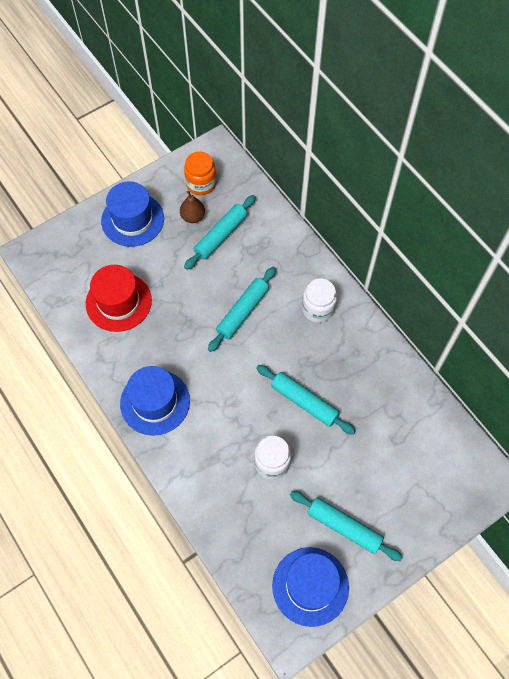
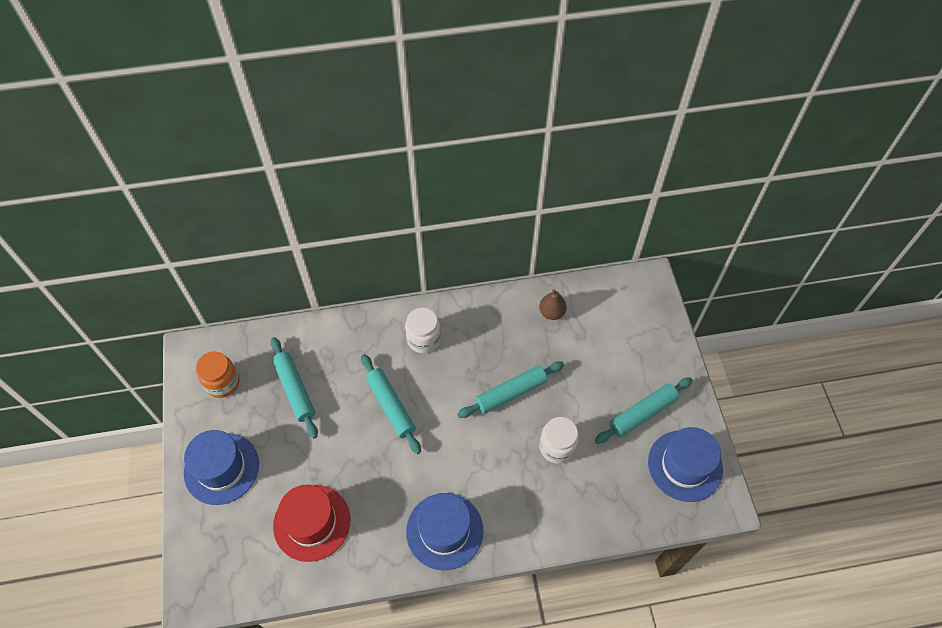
camera: 65 degrees left, 5 degrees down
brown pear [180,191,205,223] -> brown pear moved to [539,289,567,320]

